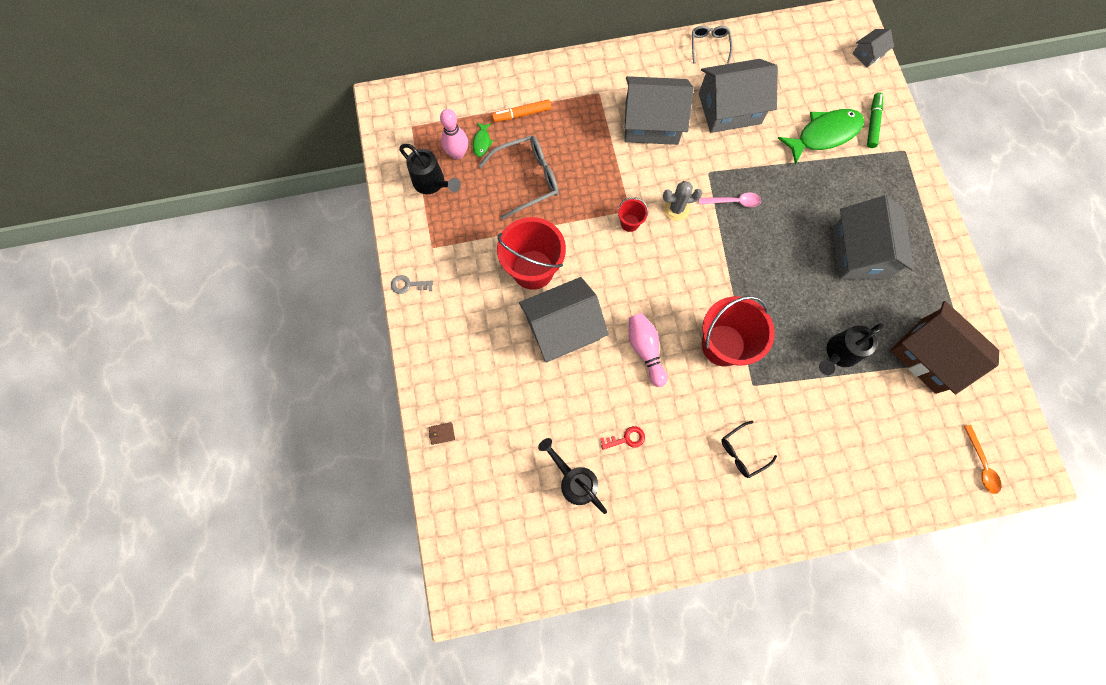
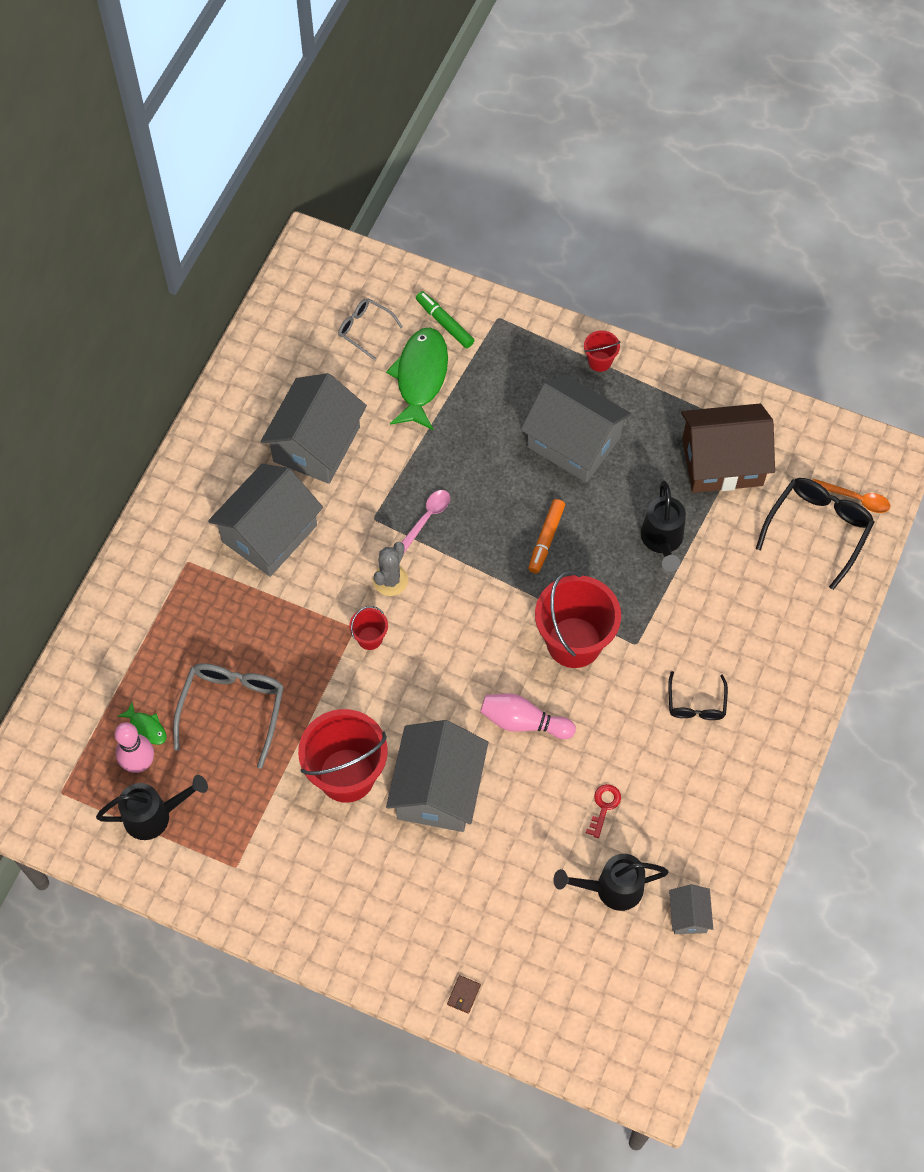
camera: 55 degrees left, 10 degrees down
grey key [391,275,433,294] -> none
orange marker [492,99,551,122] -> orange marker moved to [528,499,565,574]
grey glasses [692,26,732,64] -> grey glasses moved to [338,298,403,360]
grey house [852,29,894,67] -> grey house moved to [669,884,713,934]
none -> red bucket [584,330,620,372]
none -> black glasses [756,478,875,590]

